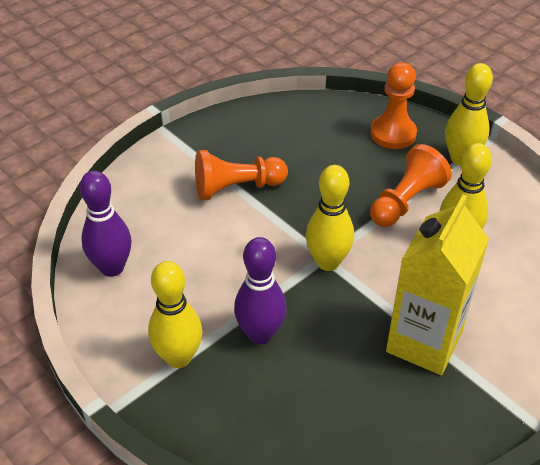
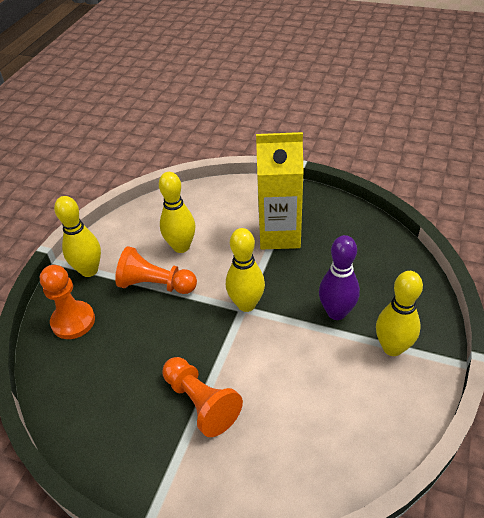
camera: 115 degrees left, 0 degrees up
purple bowling pin [80,171,132,277] -> none

